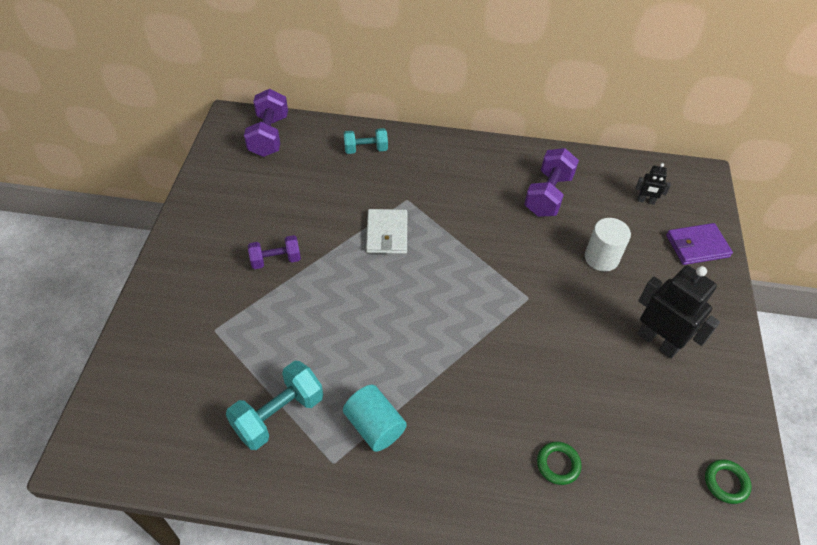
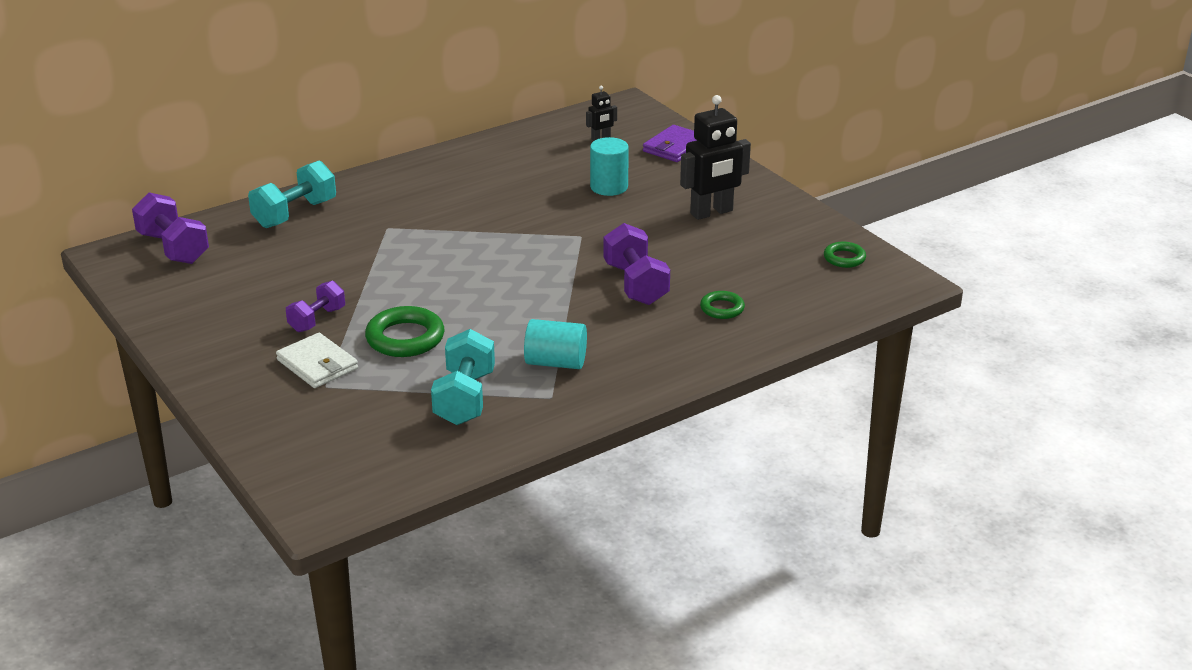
camera: 40 degrees left, 20 degrees down
turquoise dumbbell [344,128,388,154] -> turquoise dumbbell [248,161,336,228], size x1.55
white wallet [366,209,407,254] -> white wallet moved to [276,333,358,388]
purple dumbbell [524,148,579,217] -> purple dumbbell moved to [604,223,670,305]
white cylinder [585,218,631,272] -> turquoise cylinder [590,137,629,196]
black robot [637,265,720,359] -> black robot turned 150 degrees clockwise [680,95,751,220]
none -> green ring [365,306,445,357]

